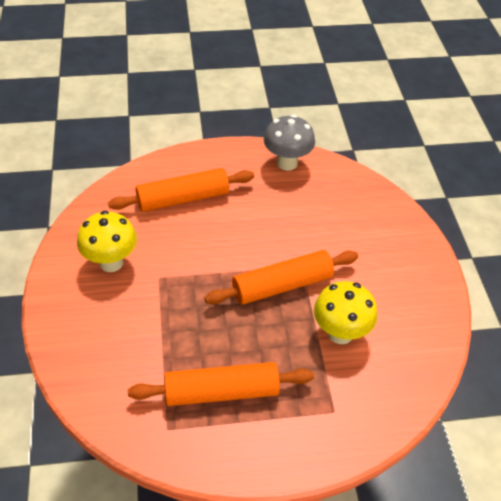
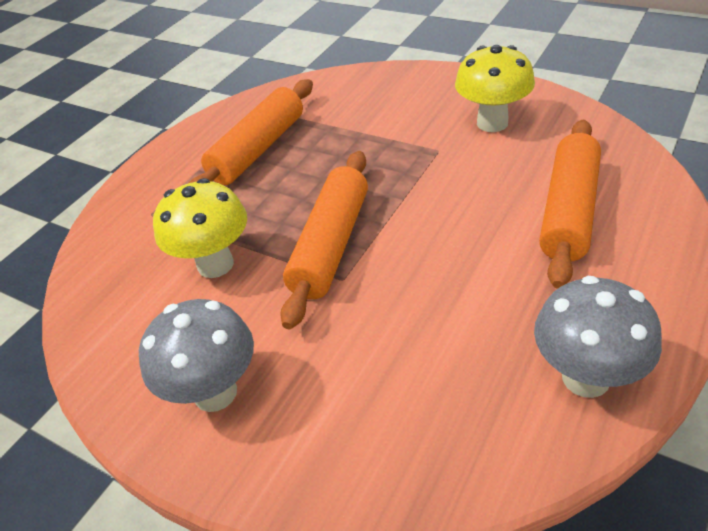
camera: 135 degrees right, 5 degrees down
none -> grey mushroom [139,299,254,412]

